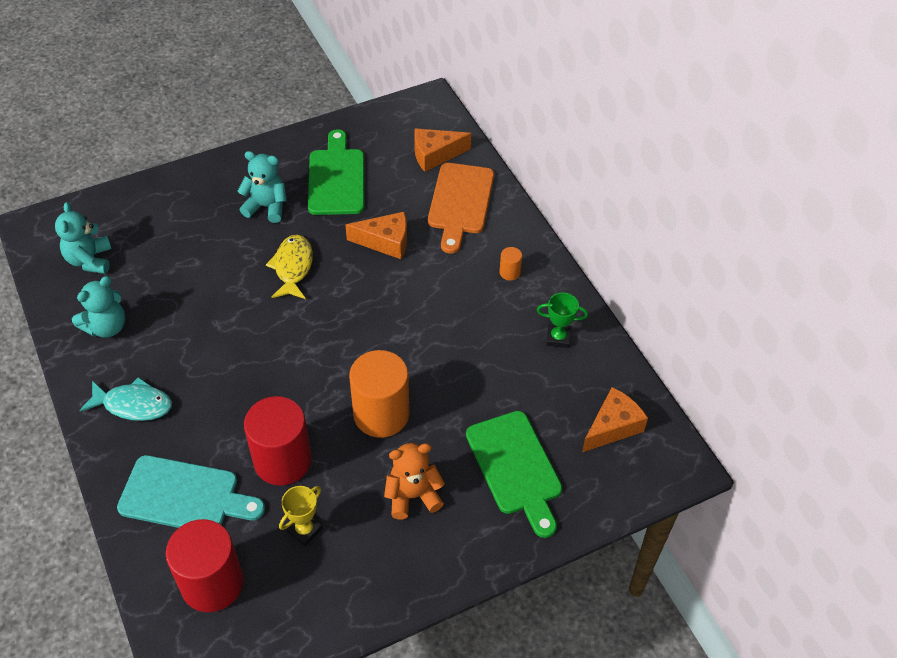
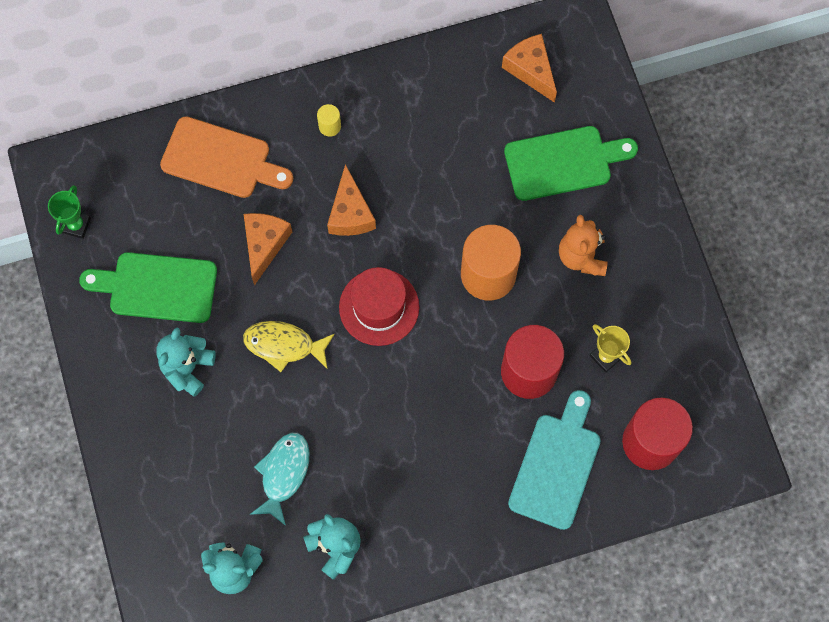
camera: 80 degrees left, 20 degrees up
turquoise fish [80,377,172,421] -> turquoise fish moved to [250,433,310,526]
orange cheese [414,128,471,172] -> orange cheese moved to [327,164,376,236]
orange cylinder [500,247,522,281] -> yellow cylinder [317,104,341,137]
green trophy [537,293,588,348] -> green trophy moved to [48,185,91,239]
none -> red hat [339,267,419,346]

